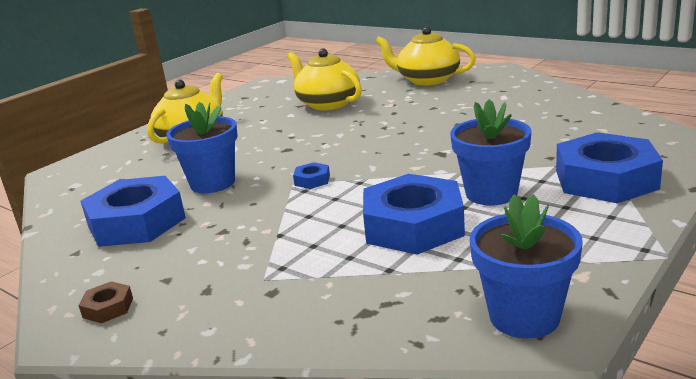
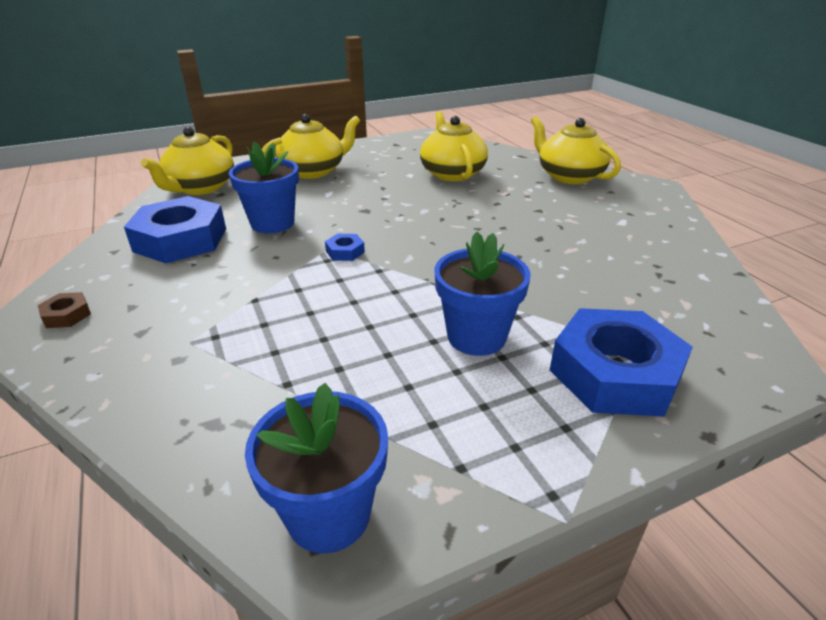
camera: 25 degrees right, 10 degrees up
blue nut [363,174,465,254] -> none
none -> yellow teapot [141,127,234,195]

